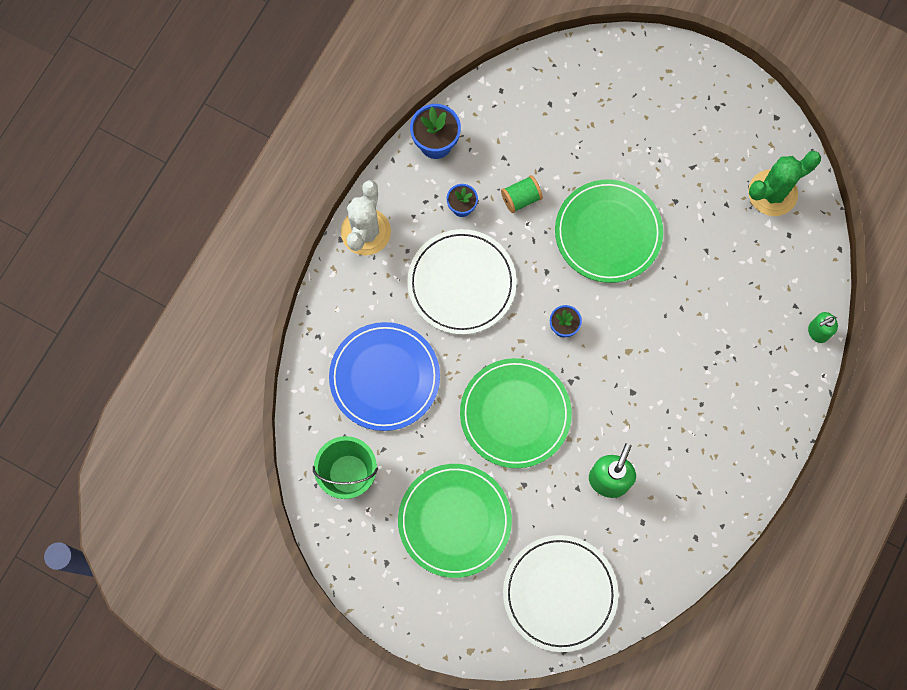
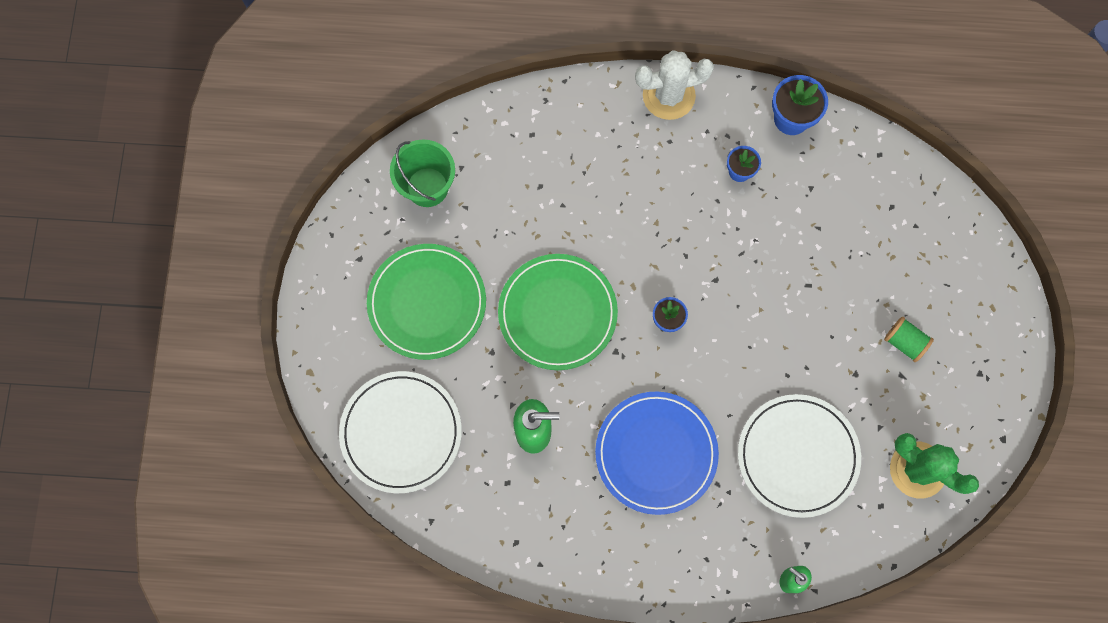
camera: 65 degrees right, 0 degrees up
blue plate [329,322,440,431] -> blue plate moved to [595,391,719,515]
white plate [407,229,517,335] -> white plate moved to [738,394,861,518]
green spool [501,175,543,213] -> green spool moved to [884,317,934,362]
green plate [555,179,663,283] -> none

